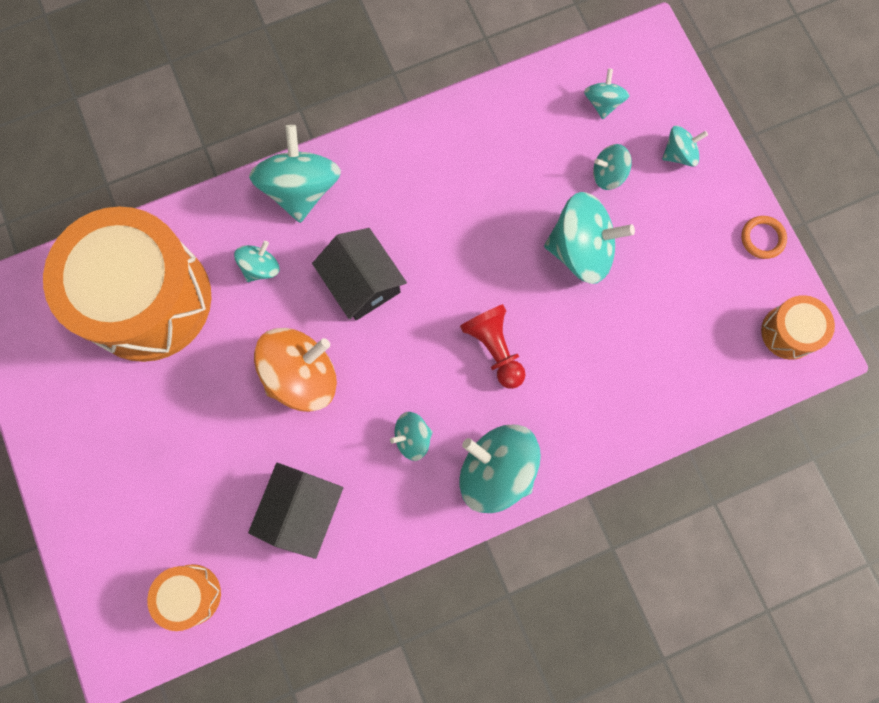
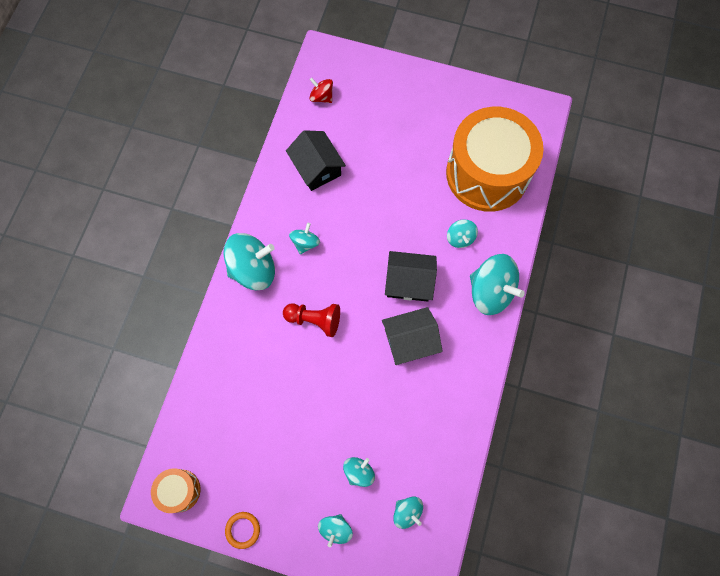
camera: 130 degrees right, 5 degrees down
orange drum [147,564,221,631] -> red spinning top [310,78,333,103]
orange spinning top [254,328,337,412] -> none
turquoise spinning top [544,192,635,284] -> none
none -> grey house [382,307,443,365]

